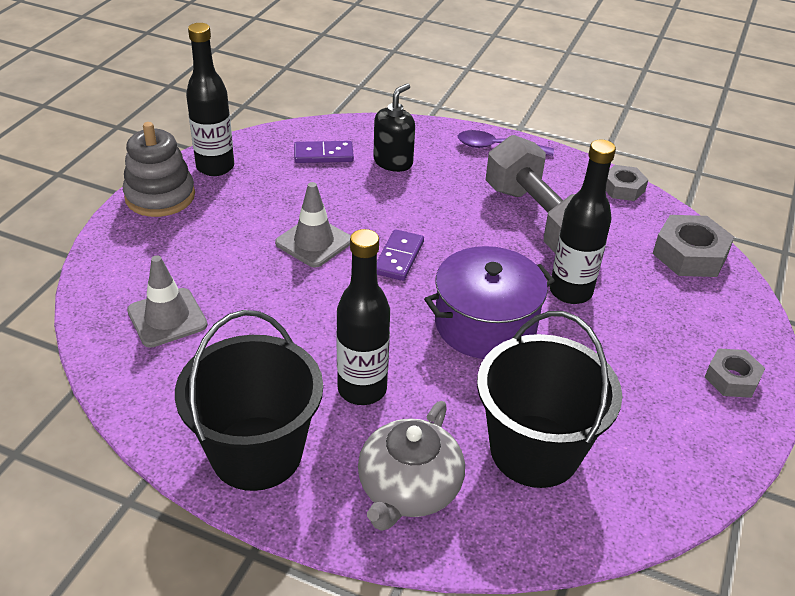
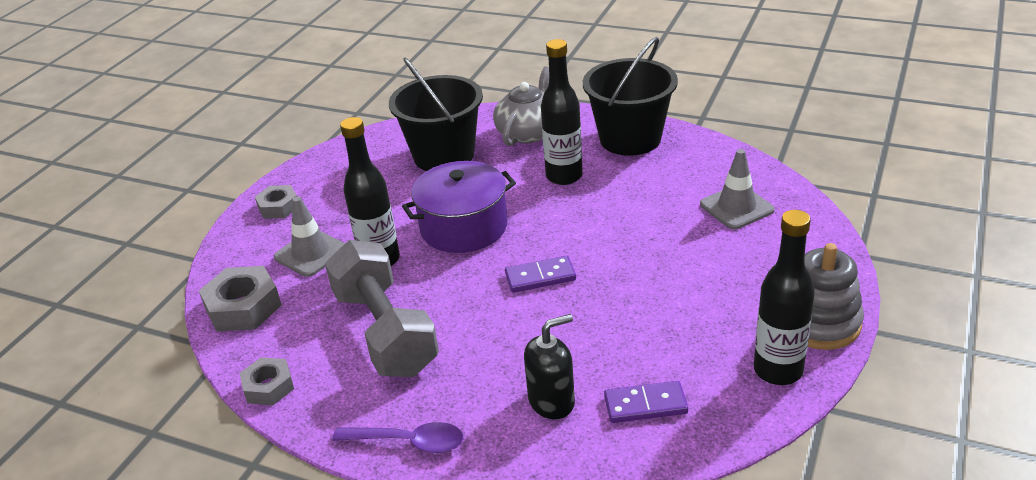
camera: 175 degrees left, 5 degrees down
grey traffic cone [275,182,351,268] -> grey traffic cone moved to [274,196,345,277]
black soap dispenser [373,83,415,172] -> black soap dispenser turned 150 degrees counterclockwise [524,314,575,419]
purple domino [377,229,424,281] -> purple domino turned 60 degrees clockwise [505,256,576,293]

